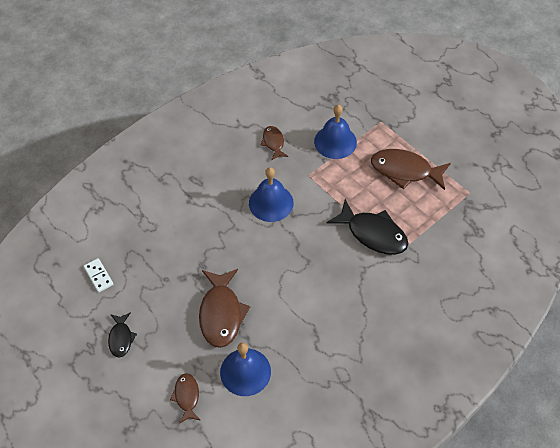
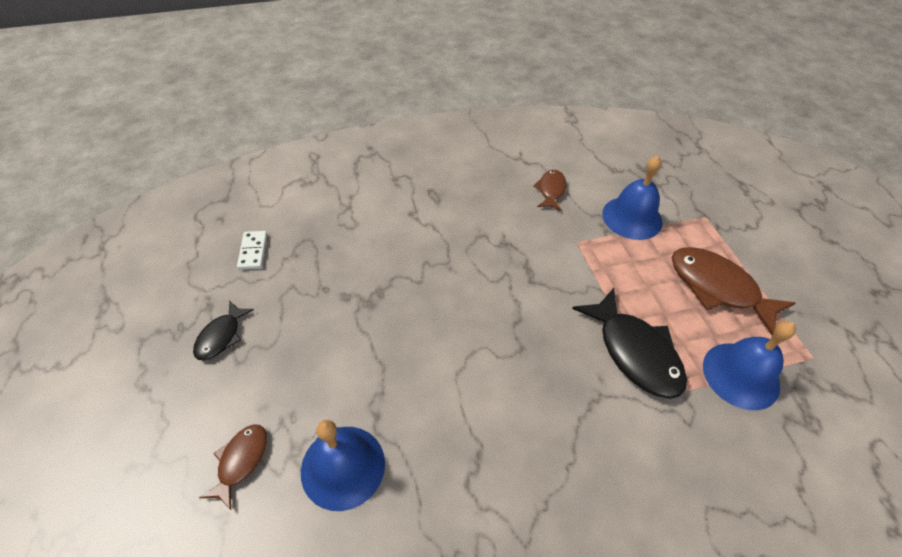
camera: 25 degrees right, 5 degrees down
brown fish [199,269,250,348] -> none
blue bell [249,167,294,222] -> blue bell moved to [703,321,796,410]

